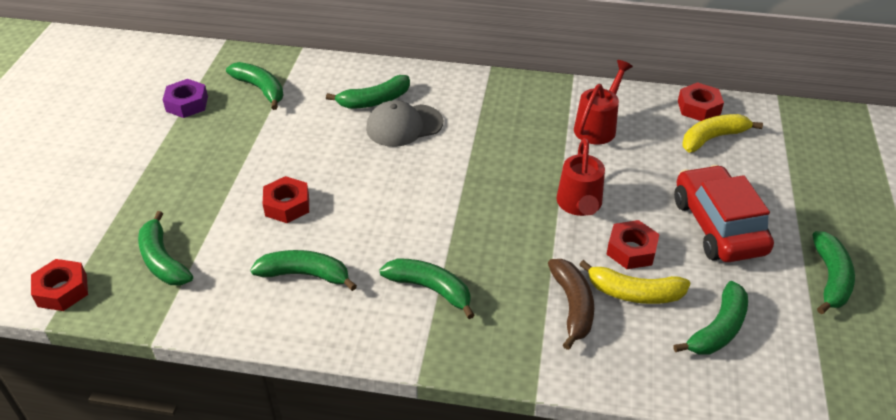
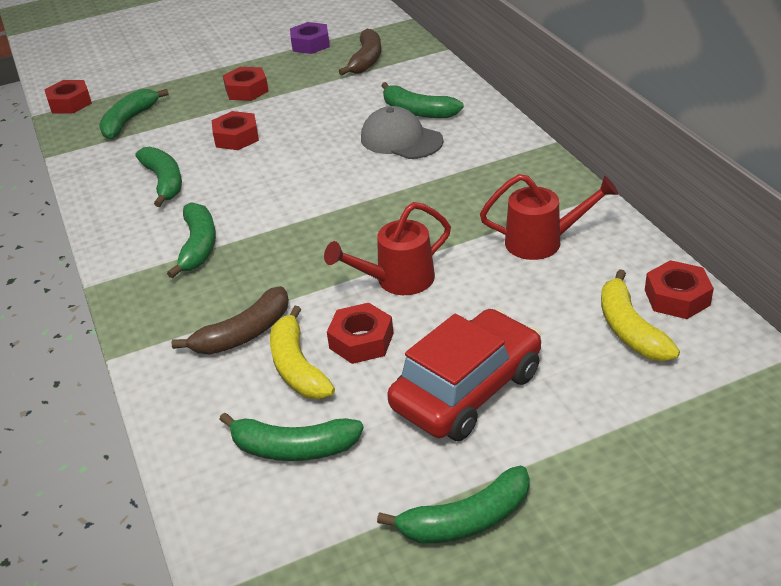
camera: 60 degrees right, 5 degrees down
green banana [226,62,283,110] -> brown banana [339,29,381,75]
yellow banana [682,114,763,153] -> yellow banana turned 135 degrees counterclockwise [601,269,680,361]
none -> red nut [223,67,269,101]

